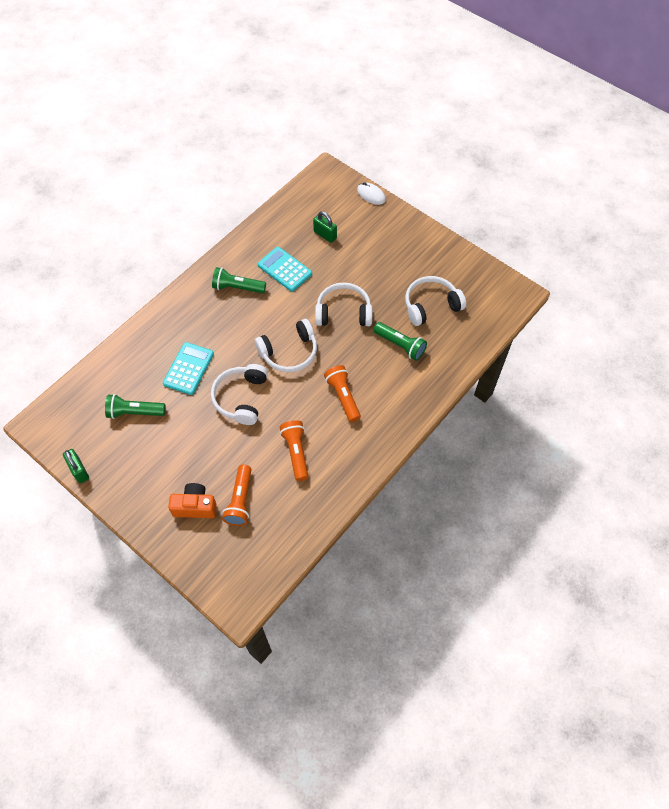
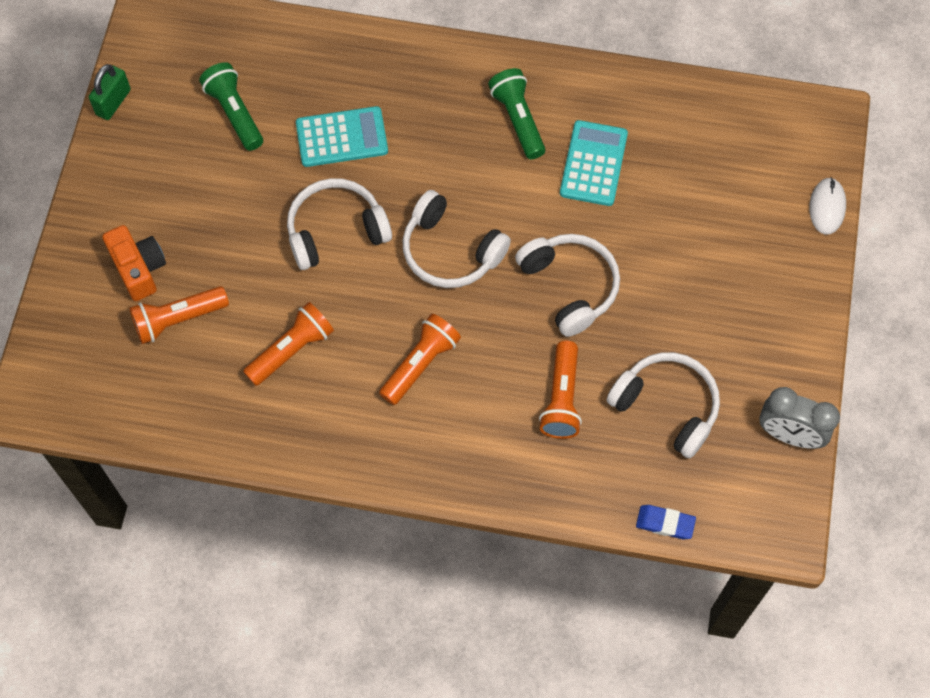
camera: 60 degrees right, 5 degrees up
green padlock [313,211,337,243] -> none
green flashlight [373,322,427,361] -> orange flashlight [539,341,582,439]
none -> blue eraser [636,505,696,539]
none -> grey clock [759,387,840,449]

